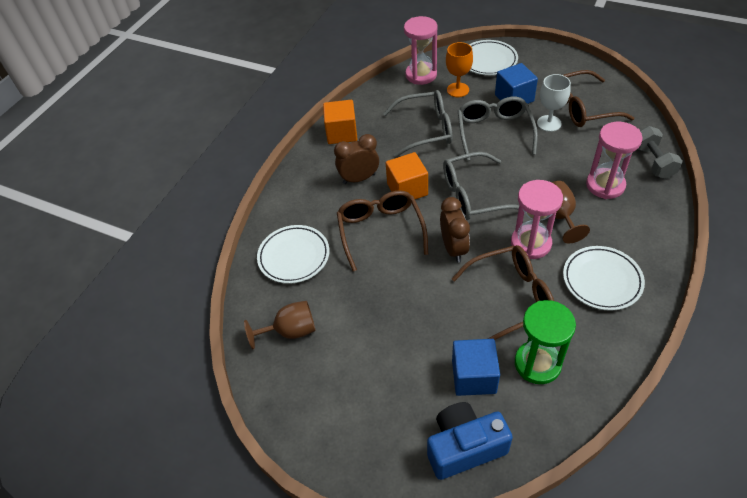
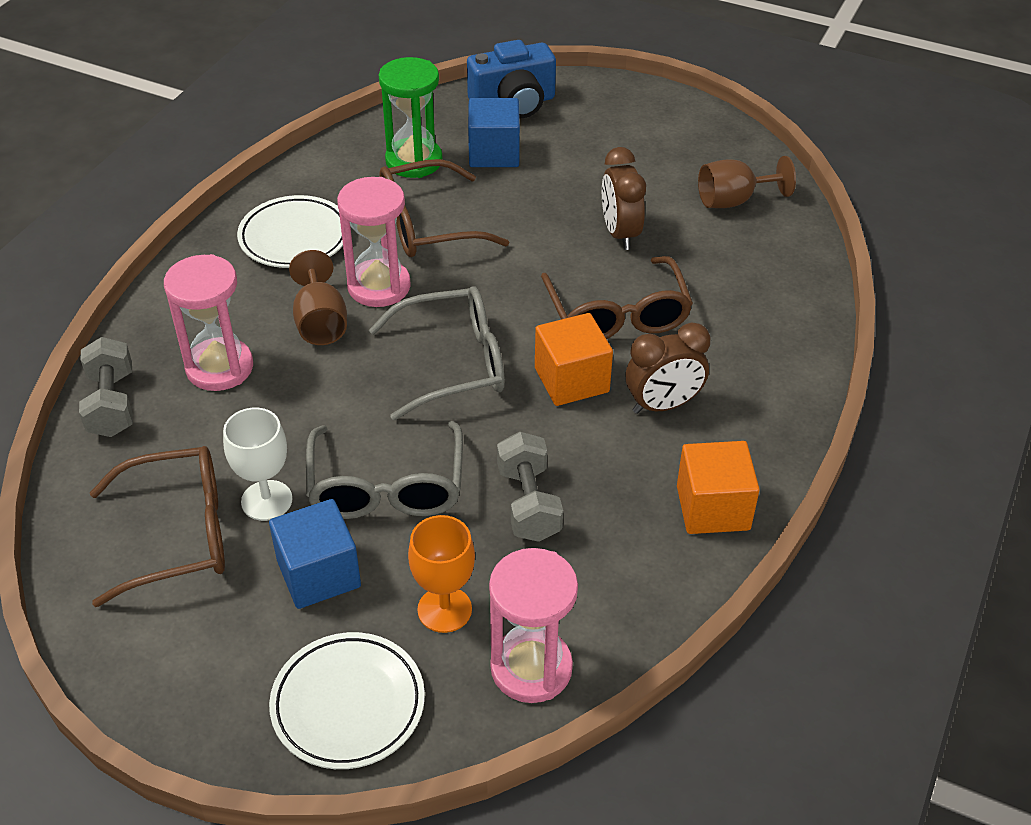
camera: 175 degrees right, 5 degrees down
white plate [257,225,329,284] -> none
grey glasses [383,90,452,157] -> grey dumbbell [497,432,563,542]
brown clock [440,197,470,263] -> brown clock moved to [602,147,646,250]

